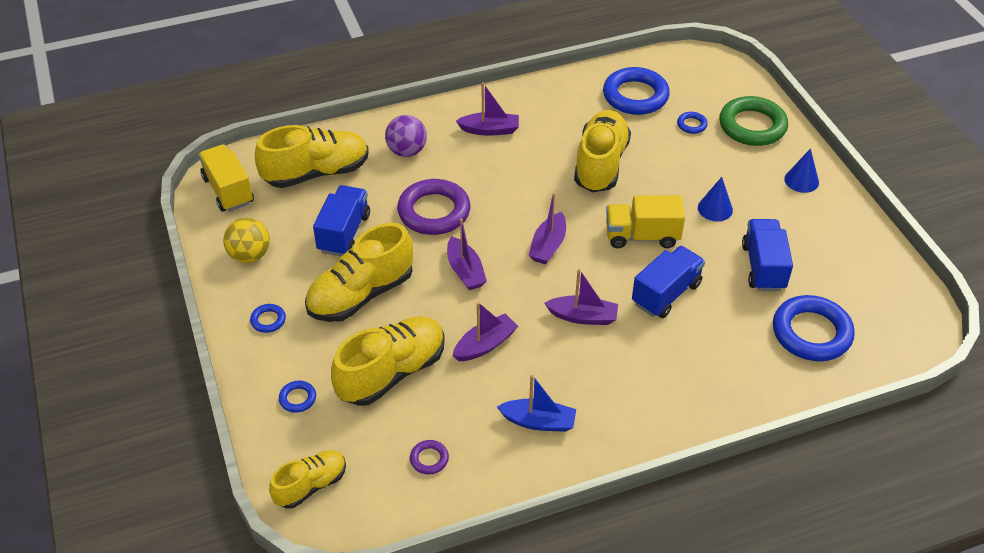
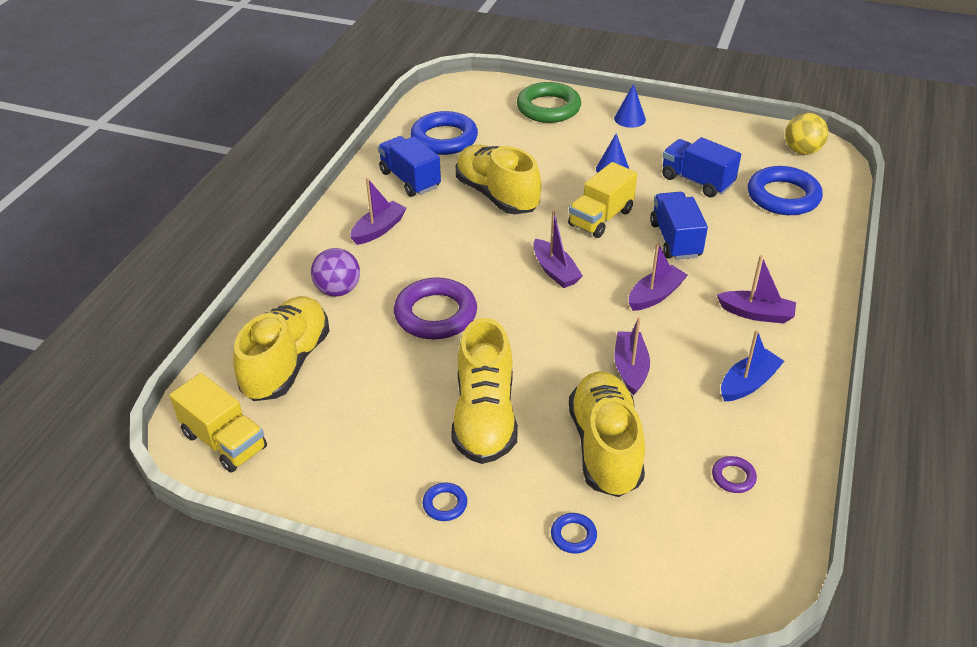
camera: 50 degrees left, 5 degrees down
yellow truck [198,144,254,212] -> yellow truck turned 150 degrees counterclockwise [169,373,267,473]
yellow ball [223,217,270,263] -> yellow ball moved to [785,113,828,155]
yellow shoe [269,450,346,509] -> none
blue truck [313,185,370,257] -> blue truck moved to [378,136,441,197]
purple boat [447,218,487,290] -> purple boat moved to [717,255,796,324]
blue ring [677,112,708,134] -> none

